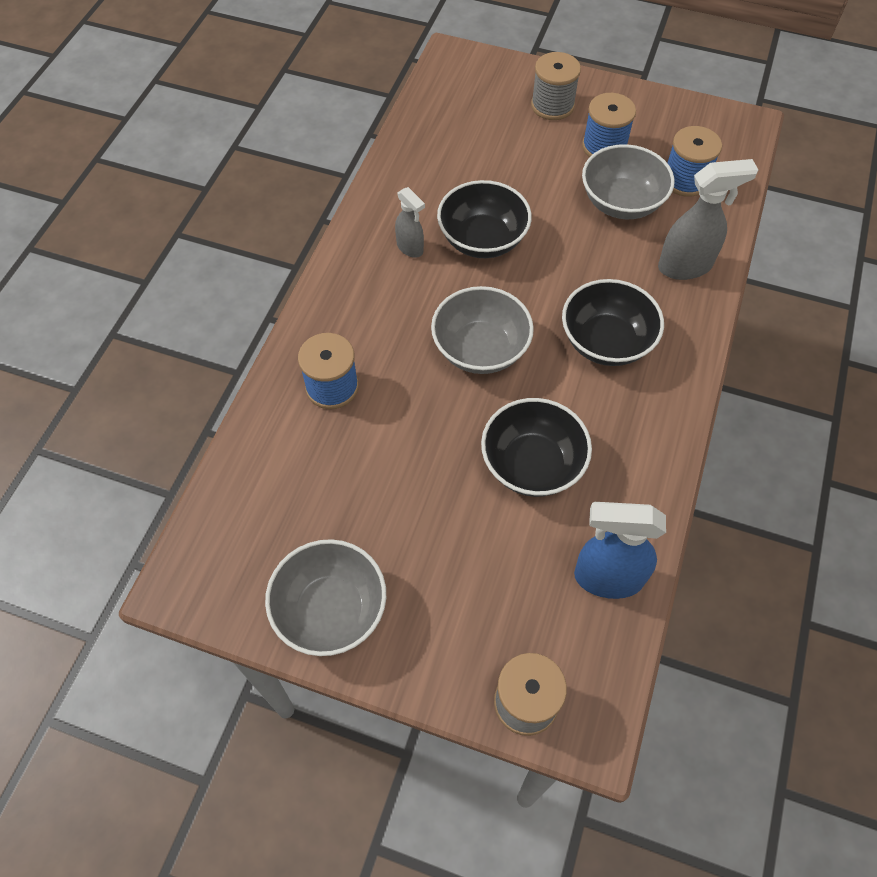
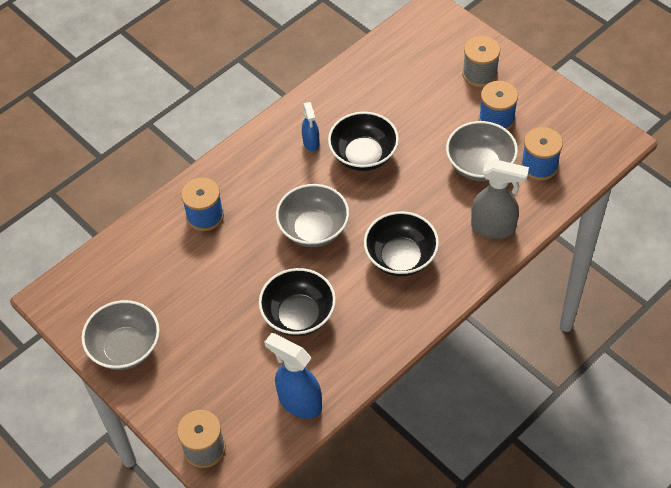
camera: 30 degrees right, 5 degrees down
grey spray bottle [395,187,425,258] -> blue spray bottle [302,102,320,151]

